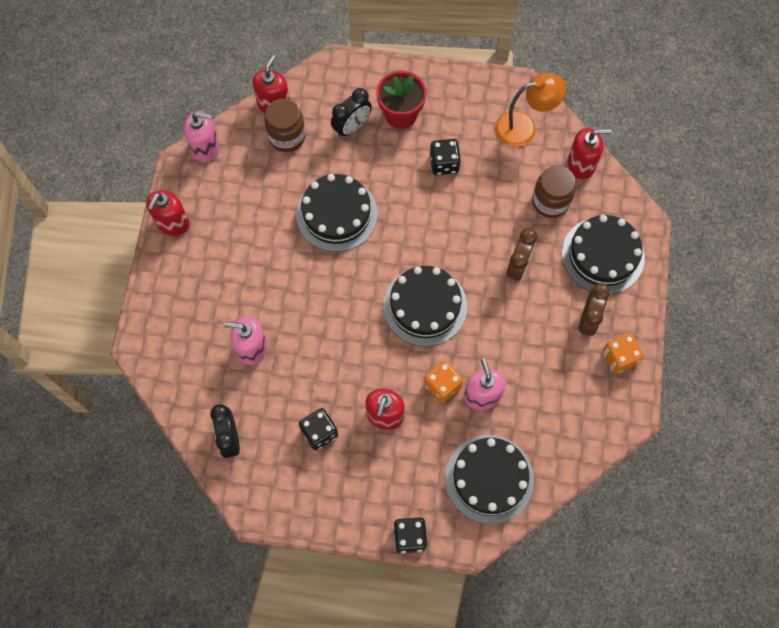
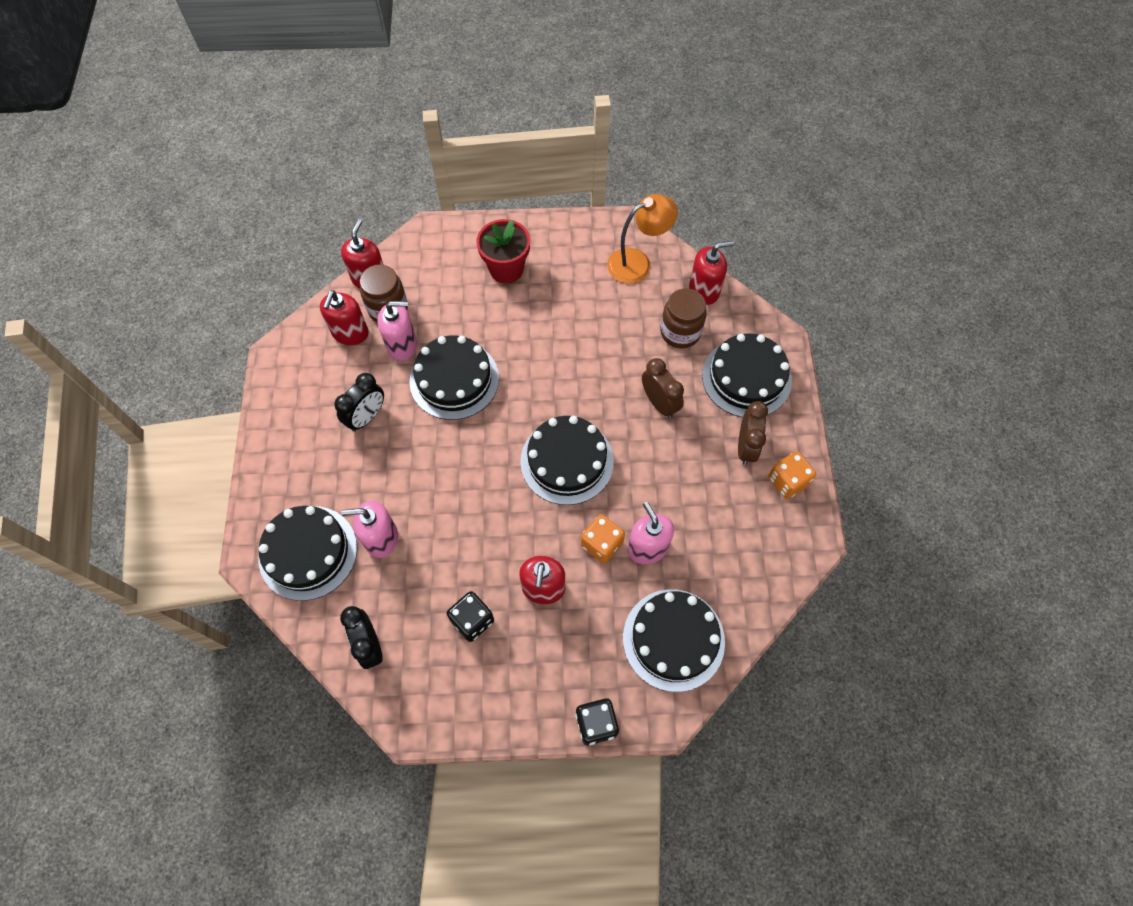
camera: 10 degrees left, 5 degrees down
red soap dispenser [146,191,190,236] -> red soap dispenser moved to [320,290,369,345]
pink soap dispenser [184,111,219,163] -> pink soap dispenser moved to [377,301,417,361]
black clock [331,88,372,138] -> black clock moved to [334,373,384,431]
black dice [430,139,461,175] -> none
brown clock [506,228,538,282] -> brown clock turned 45 degrees counterclockwise [642,358,684,418]
none -> black cake [258,506,357,601]

